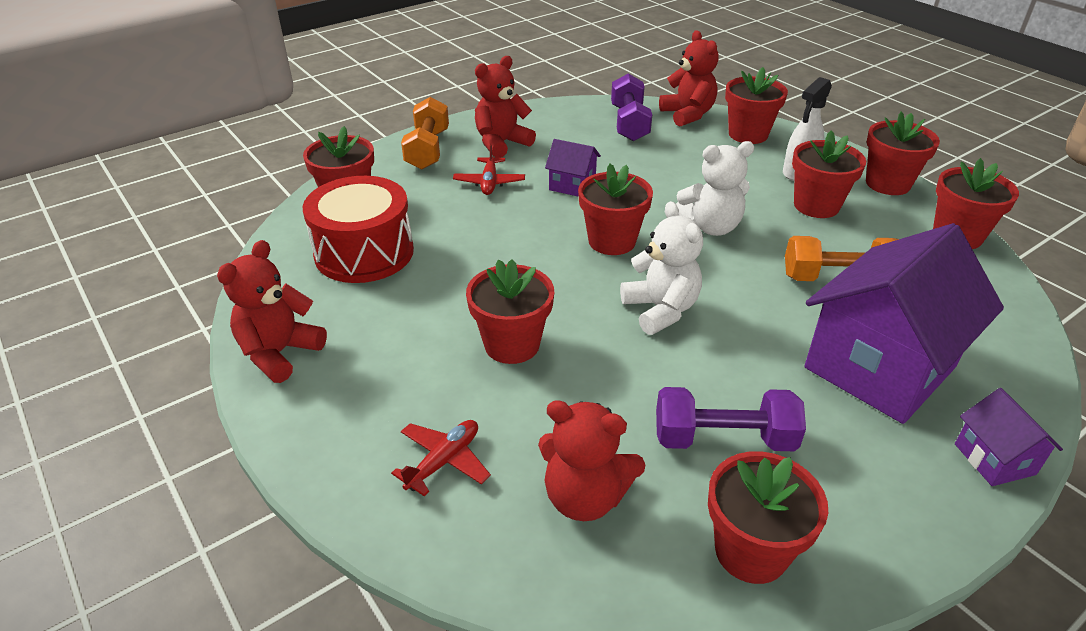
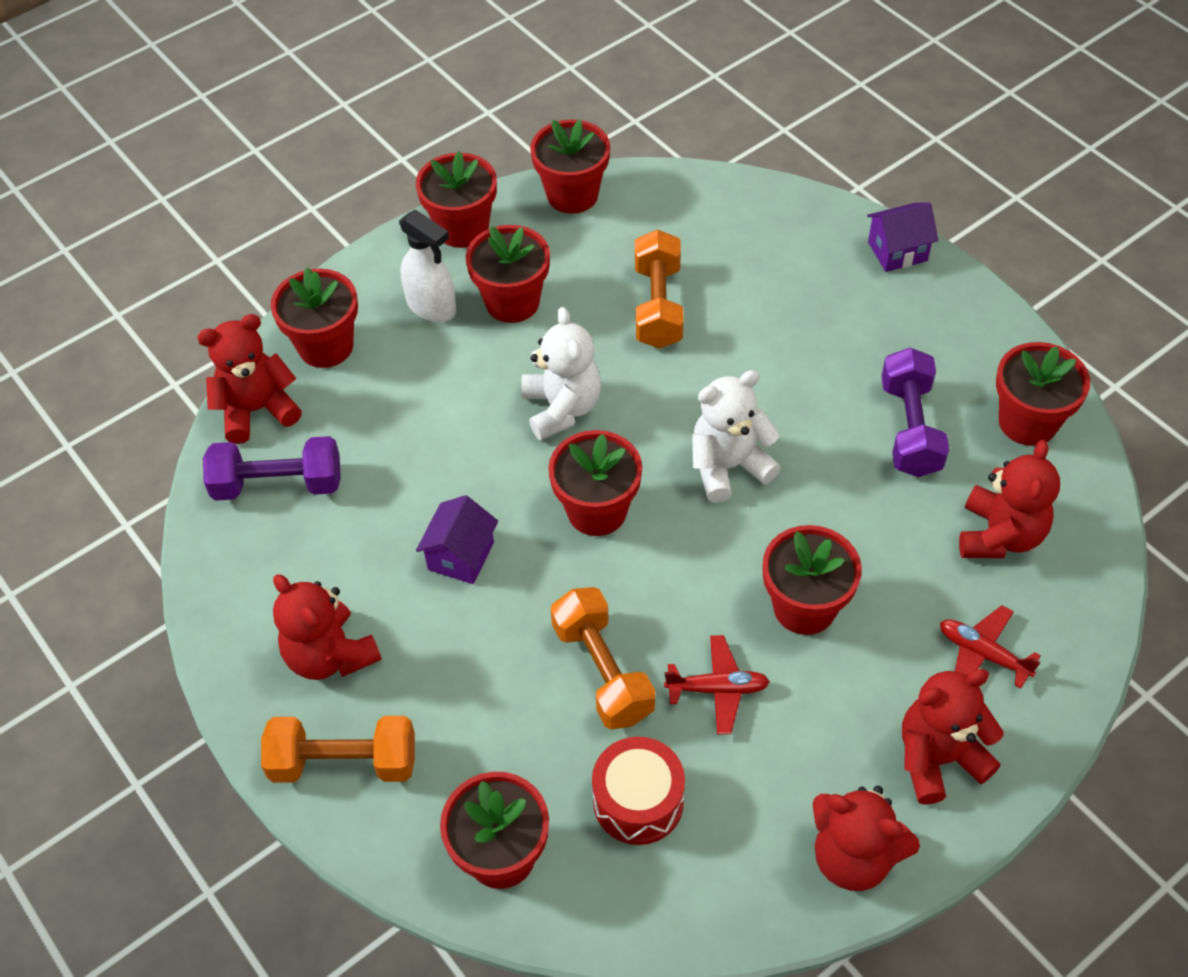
camera: 90 degrees left, 15 degrees up
red drum [303,176,414,283] -> red drum [592,737,685,845], size x0.66
red plane [453,143,525,195] -> red plane moved to [664,635,770,735]
purple house [804,223,1004,424] -> none
none -> orange dumbbell [551,587,655,730]
none -> red teddy bear [902,669,1004,805]

